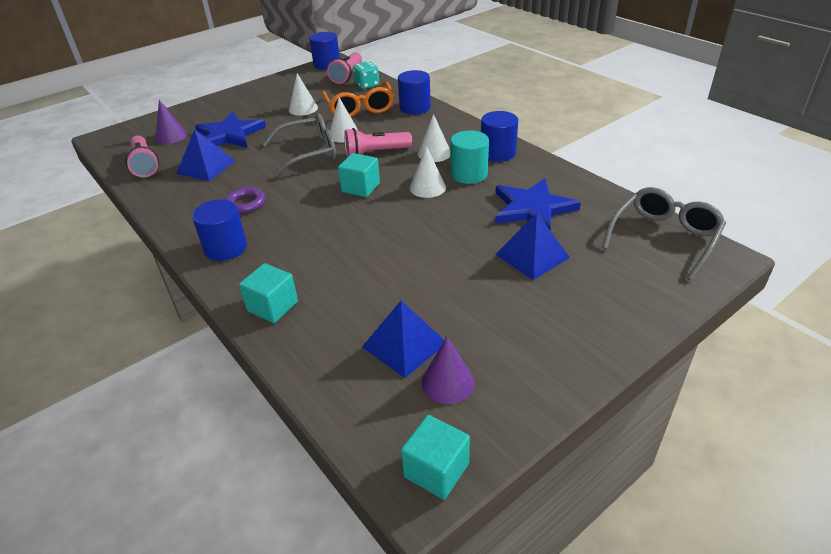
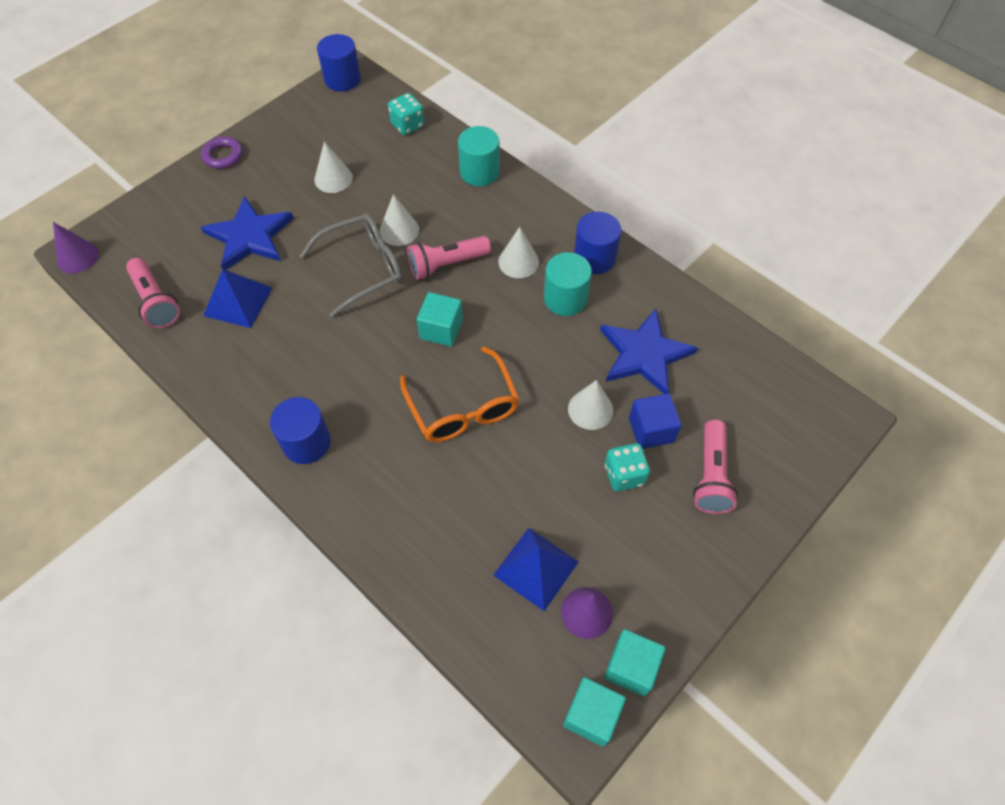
camera: 10 degrees left, 20 degrees up
purple cone [156,100,187,144] -> purple cone moved to [53,222,99,273]
purple ring [225,187,265,214] -> purple ring moved to [201,137,243,169]
turquoise cube [239,263,298,323] -> turquoise cube moved to [604,629,666,696]
orange glasses [322,82,394,117] -> orange glasses moved to [400,347,520,442]
pink flashlight [327,52,362,84] -> pink flashlight moved to [693,420,738,514]
blue cylinder [398,70,431,115] -> turquoise cylinder [458,126,500,186]
white cone [410,146,446,198] -> white cone moved to [568,380,613,430]
blue pyramid [495,213,570,280] -> blue cube [629,393,682,449]
grey glasses [602,187,726,281] -> none
none -> turquoise dice [605,443,650,491]

